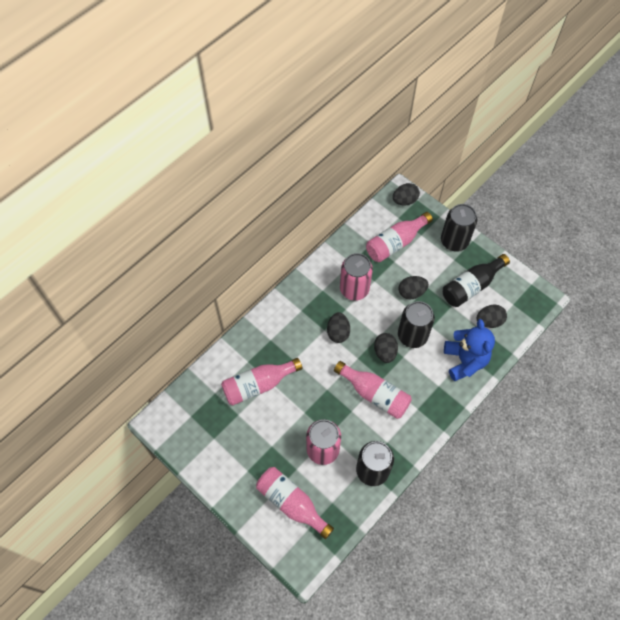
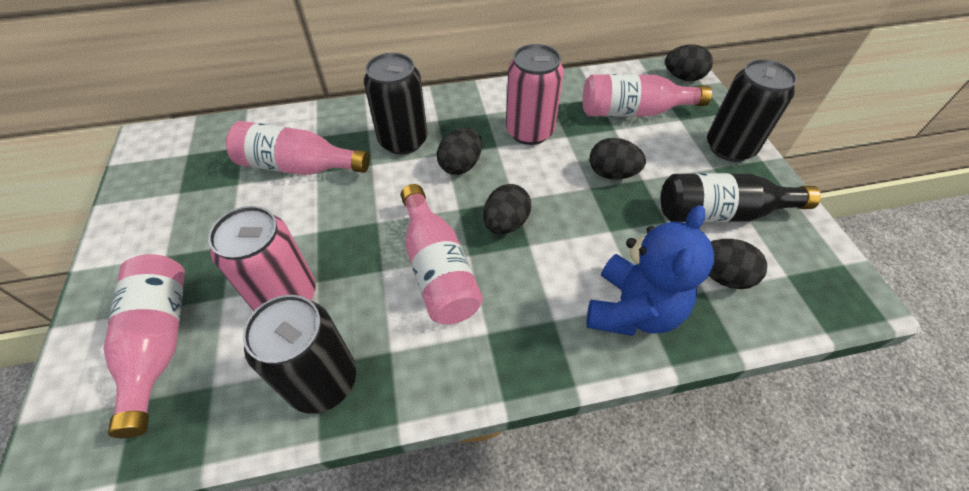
camera: 35 degrees right, 10 degrees down
black can [398,301,435,348] -> black can moved to [364,53,428,155]

